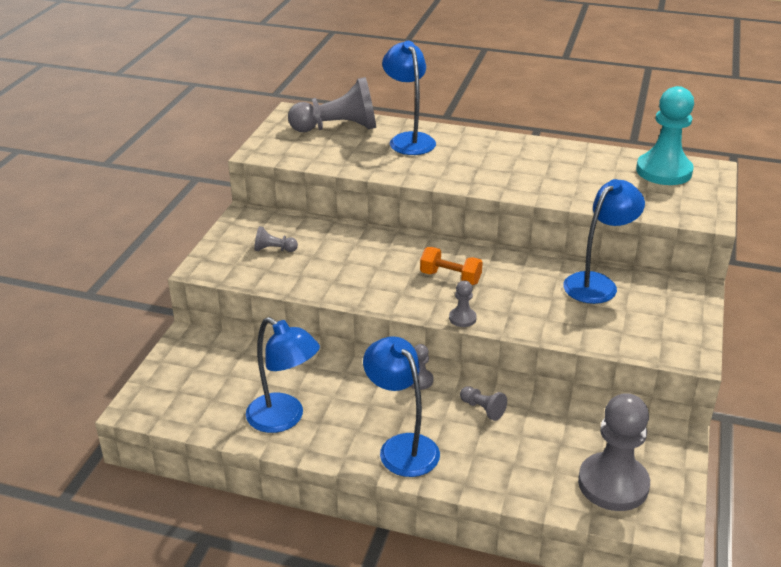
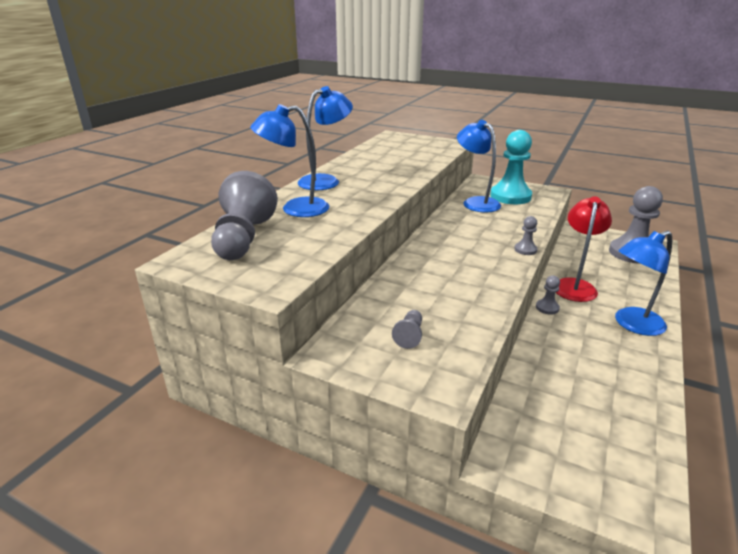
camera: 80 degrees left, 5 degrees down
blue lamp [246,317,320,433] -> blue lamp moved to [298,86,353,190]
orange dumbbell [420,247,483,285] -> none
grey pawn [460,386,507,421] -> red lamp [555,196,612,302]
turquoise pawn [636,86,694,185] -> turquoise pawn moved to [490,130,532,204]

